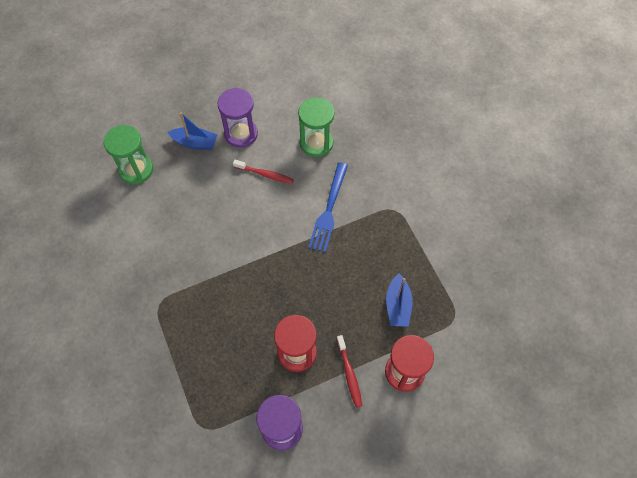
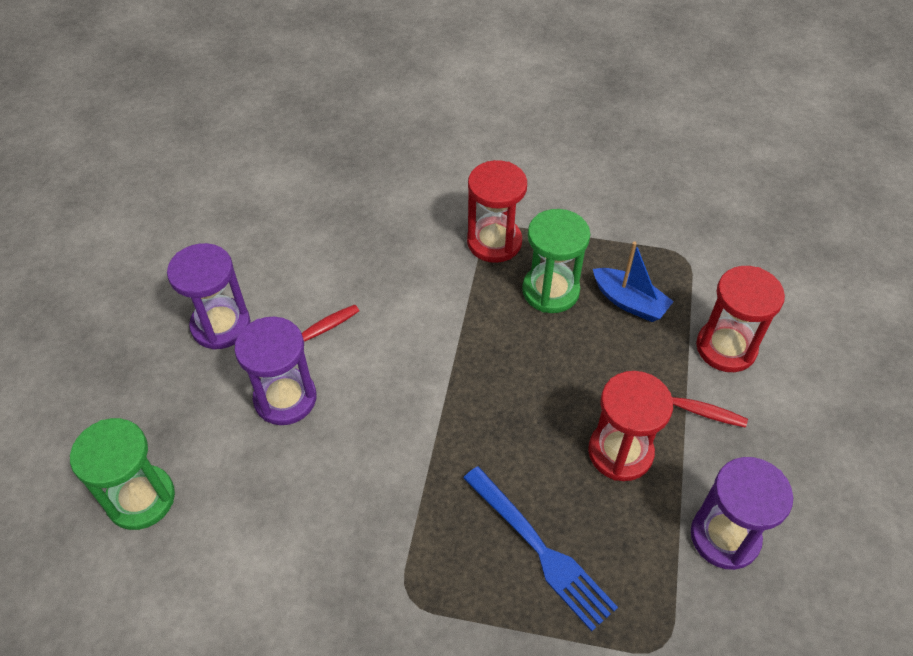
camera: 55 degrees left, 10 degrees down
blue boat [167,112,218,150] -> none
green hourglass [298,97,335,157] -> green hourglass moved to [522,209,591,313]
blue fork [308,162,348,252] -> blue fork moved to [463,466,618,631]
none -> purple hourglass [234,317,316,425]
none -> red hourglass [467,160,527,263]

